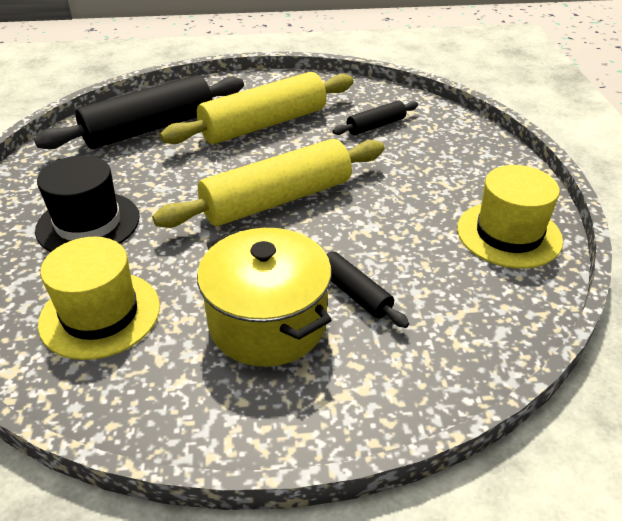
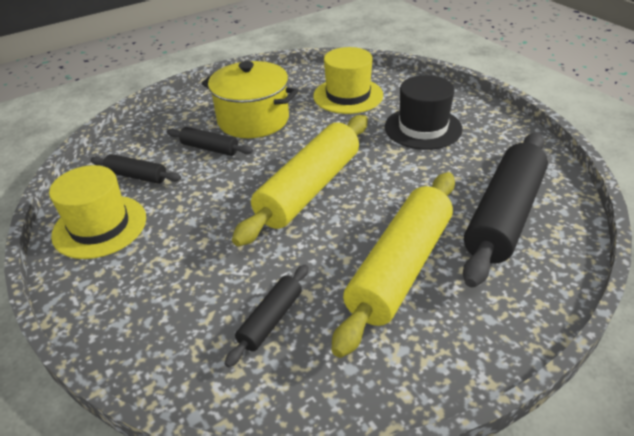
camera: 155 degrees right, 0 degrees up
none -> black rolling pin [90,154,181,184]

